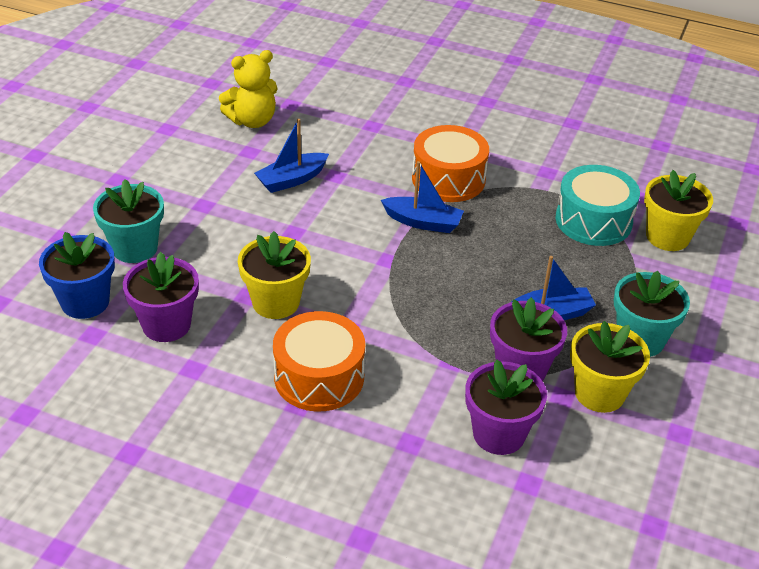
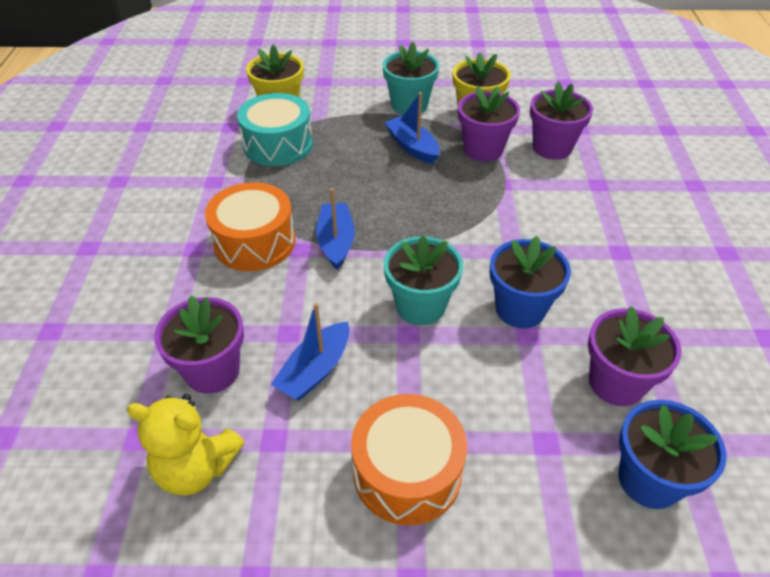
camera: 110 degrees left, 5 degrees up
turquoise flower pot [93,179,164,263] -> turquoise flower pot moved to [384,236,463,325]
yellow teddy bear [219,50,278,128] -> yellow teddy bear turned 150 degrees clockwise [127,394,244,496]
yellow flower pot [238,231,311,319] -> blue flower pot [490,236,571,328]
blue boat [254,119,329,193] -> blue boat turned 90 degrees clockwise [271,303,350,401]
orange drum [273,311,365,412] -> orange drum moved to [351,394,467,525]
none -> purple flower pot [154,295,244,394]

